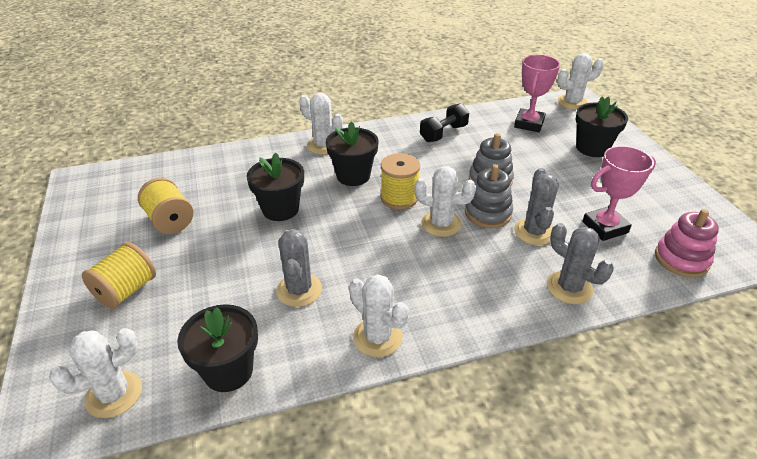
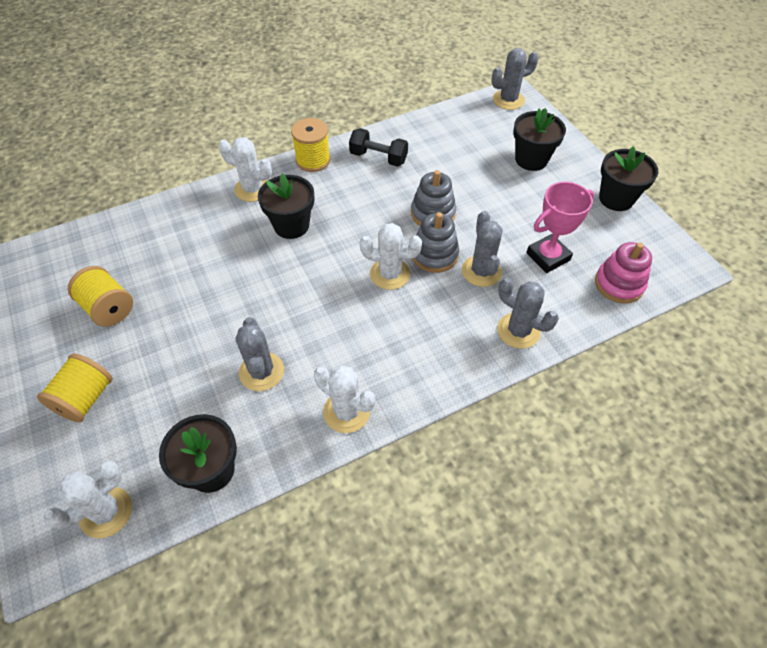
camera: 10 degrees left, 15 degrees up
black flower pot [247,153,304,221] -> black flower pot moved to [599,147,658,211]
yellow spool [381,153,420,210] -> yellow spool moved to [291,118,331,172]
black dumbbell [420,103,469,142] -> black dumbbell turned 75 degrees clockwise [349,128,408,167]
pink trophy [514,55,560,132] -> none
white cactus [557,53,604,110] -> grey cactus [491,48,539,110]

